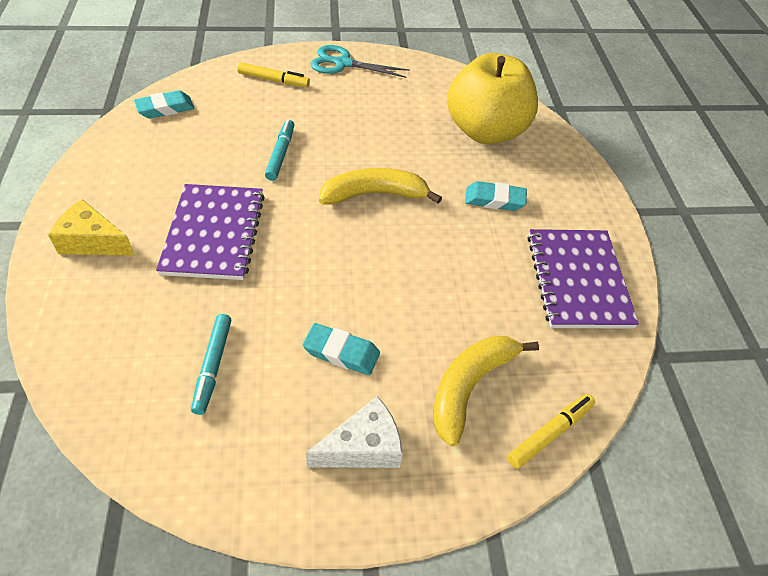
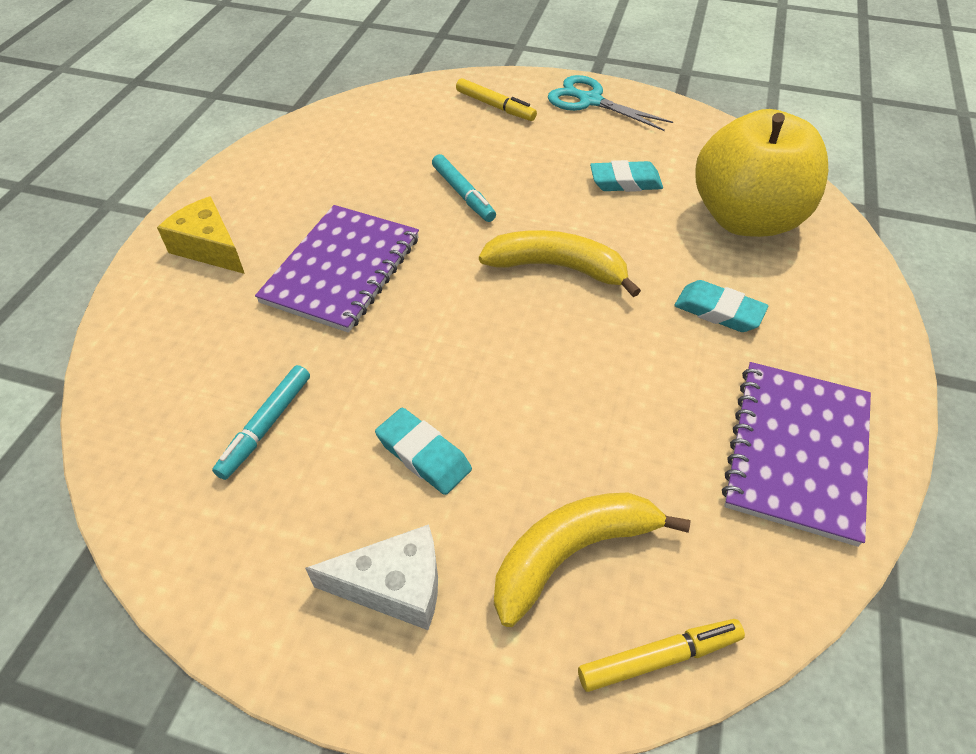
camera: 25 degrees right, 0 degrees up
turquoise eraser [134,91,195,119] -> turquoise eraser moved to [590,160,663,192]
turquoise marker [265,120,294,181] -> turquoise marker turned 120 degrees clockwise [432,154,496,222]

